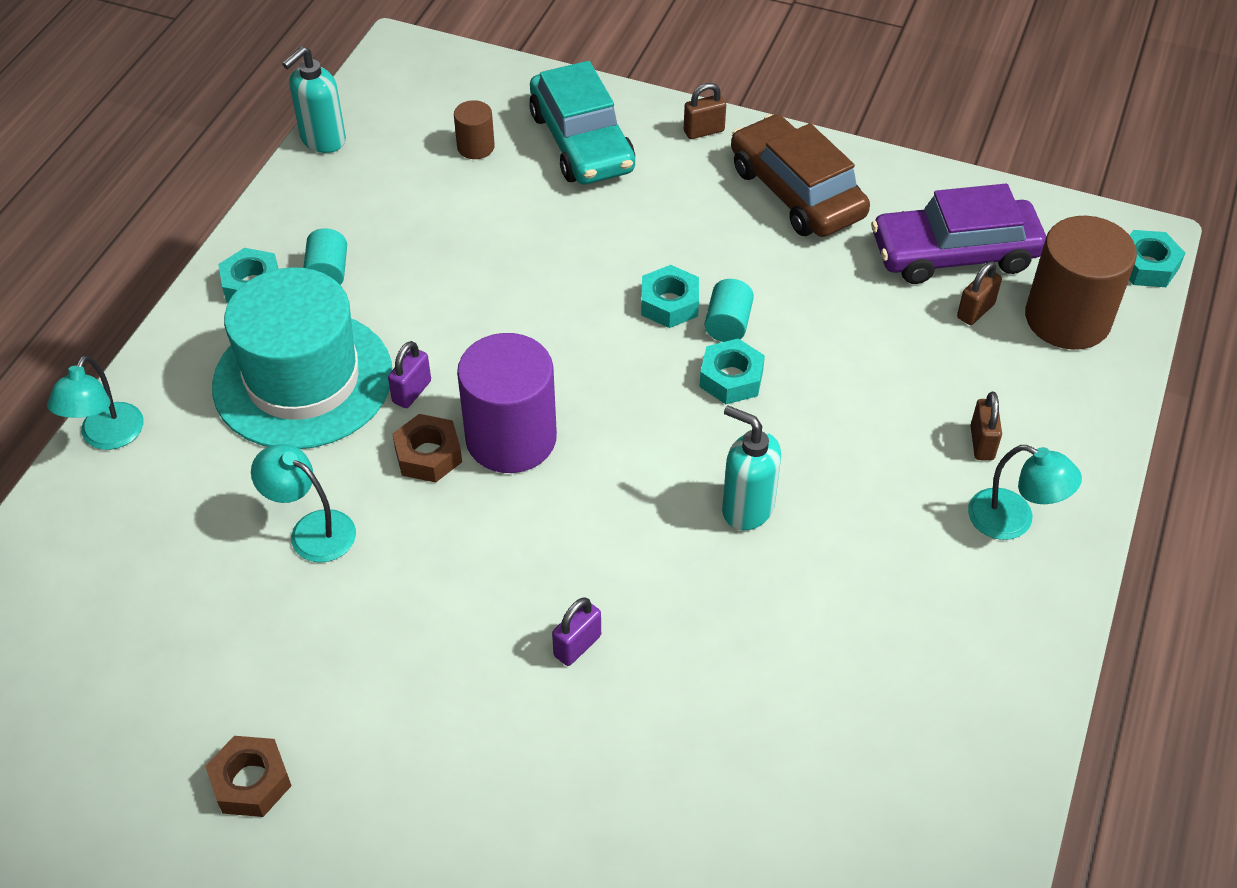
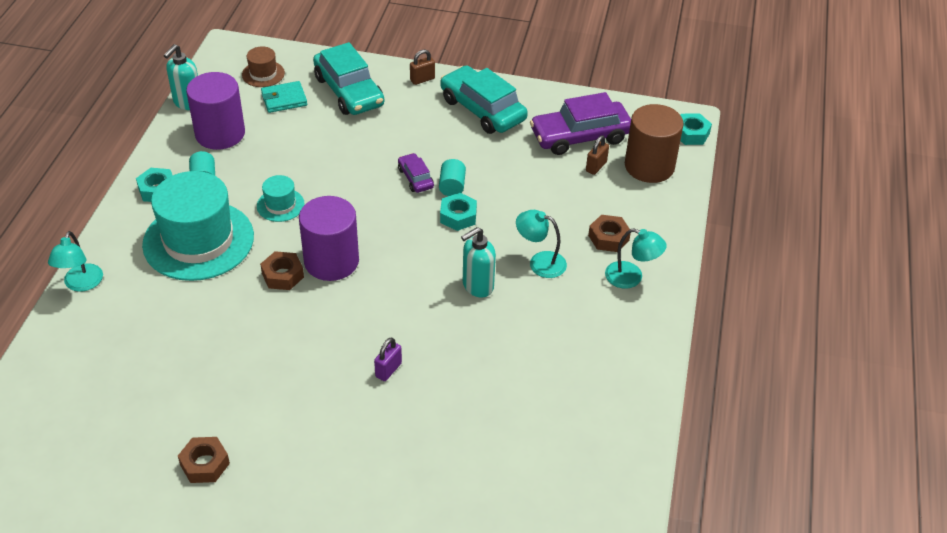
camera: 10 degrees left, 5 degrees down
turquoise lamp [251,444,356,563] -> turquoise lamp moved to [516,210,567,278]
purple padlock [388,341,431,408] -> none
brown cylinder [454,100,495,159] -> turquoise wallet [261,81,307,113]
turquoise nut [641,265,699,328] -> purple car [398,153,434,193]
turquoise soap dispenser [722,405,781,530] -> turquoise soap dispenser turned 60 degrees counterclockwise [461,227,496,297]
brown car [731,114,870,237] -> turquoise car [440,65,528,134]
brown padlock [970,392,1002,460] -> brown nut [588,215,631,252]
none -> purple cylinder [186,72,245,150]
none -> brown hat [242,46,285,87]
none -> turquoise hat [257,175,305,222]

